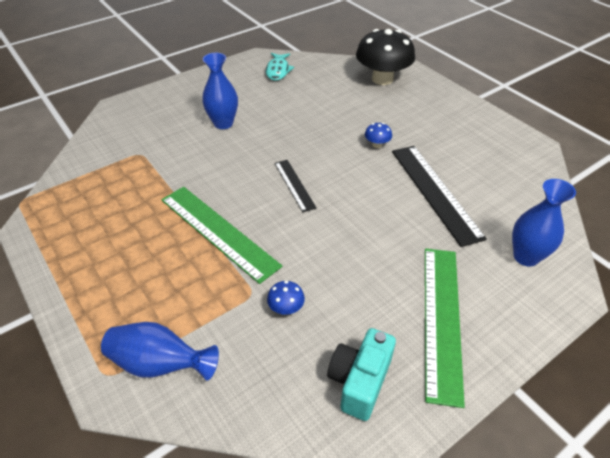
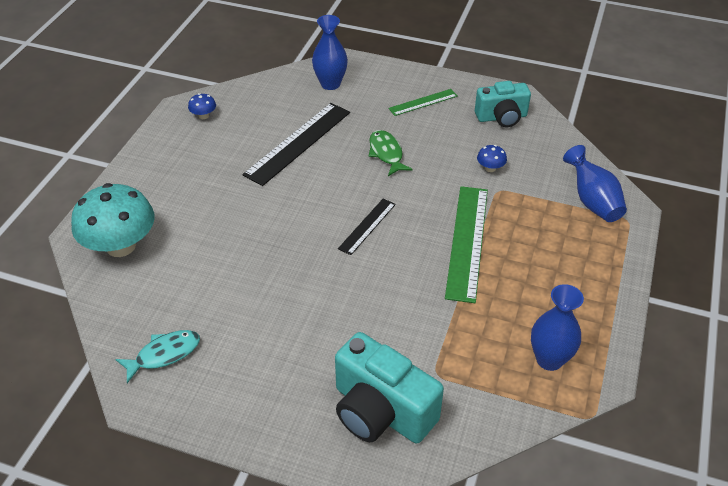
camera: 125 degrees left, 0 degrees up
blue vase [202,53,238,129] -> blue vase moved to [531,284,584,371]
black mushroom [356,29,415,85] -> turquoise mushroom [71,183,155,257]
blue mushroom [365,123,392,148] -> blue mushroom moved to [188,93,216,119]
green ruler [425,248,465,408] -> green ruler [388,89,458,116], size x0.55
none -> turquoise camera [335,332,444,443]
none -> green fish [368,130,413,176]

